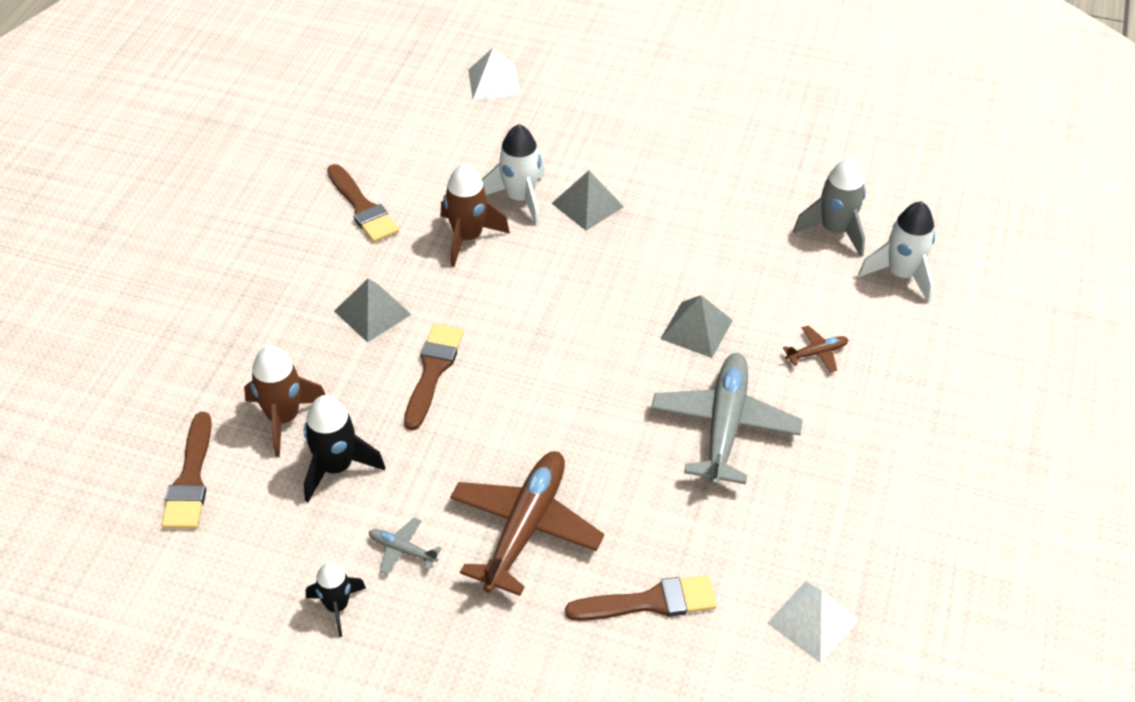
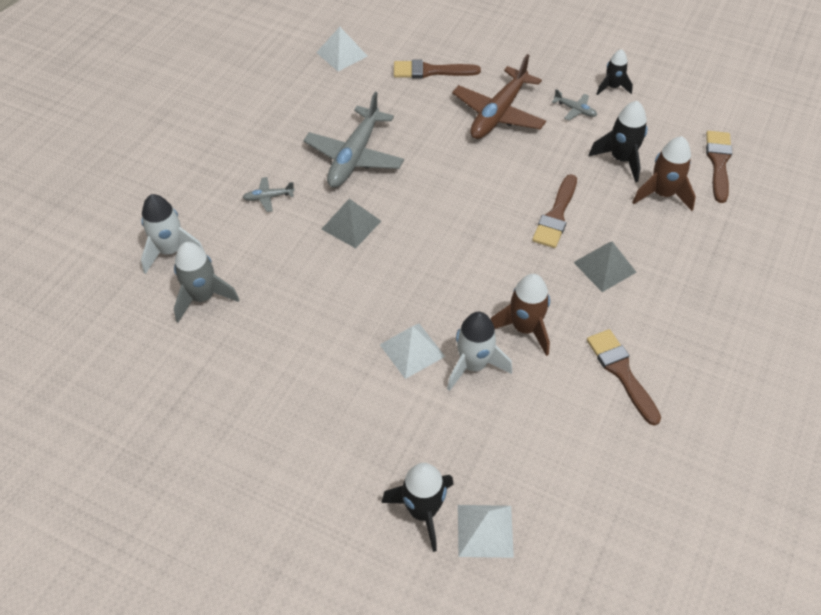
camera: 170 degrees left, 5 degrees up
grey pyramid [551,170,624,231] -> white pyramid [380,324,445,379]
brown plane [783,325,849,373] -> grey plane [242,177,295,212]
none -> black rocket [381,463,453,552]

